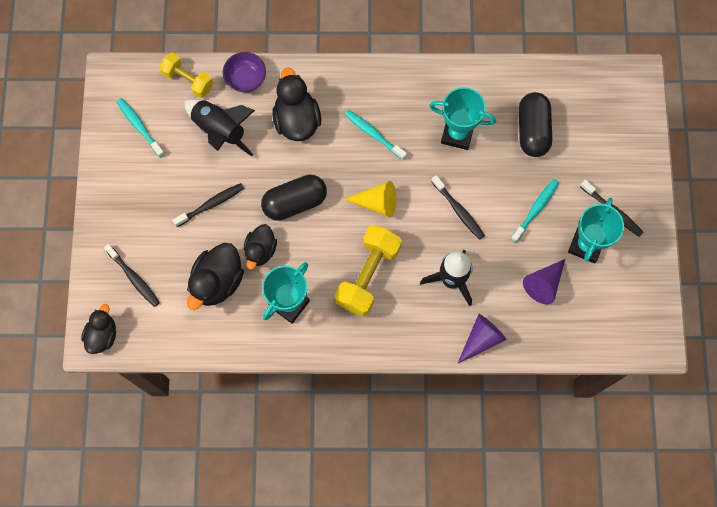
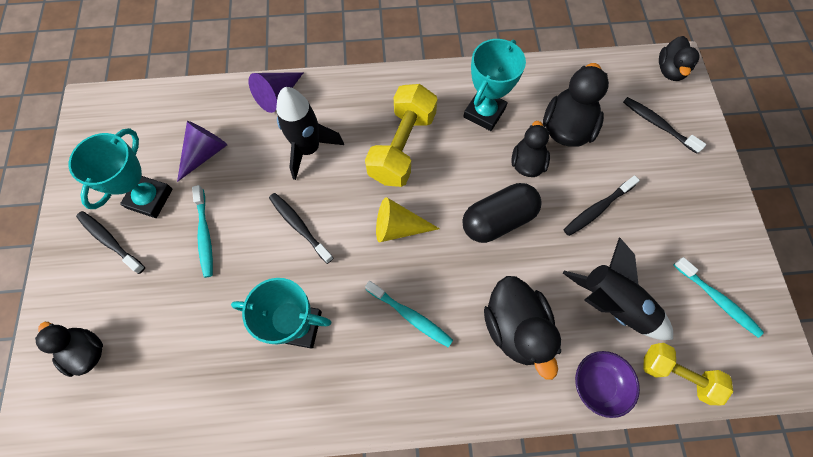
camera: 175 degrees right, 5 degrees down
turquoise toothbrush [511,179,559,243] -> turquoise toothbrush turned 45 degrees counterclockwise [192,185,213,278]
black capsule [519,92,552,157] -> none
none -> black duck [35,322,103,377]

